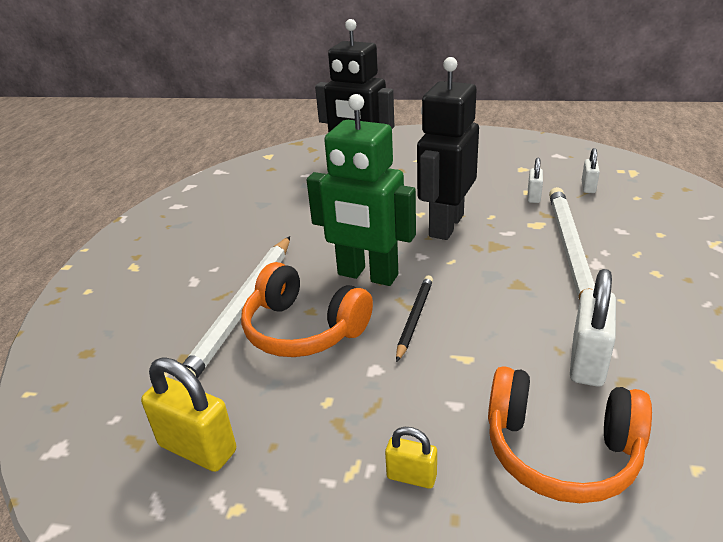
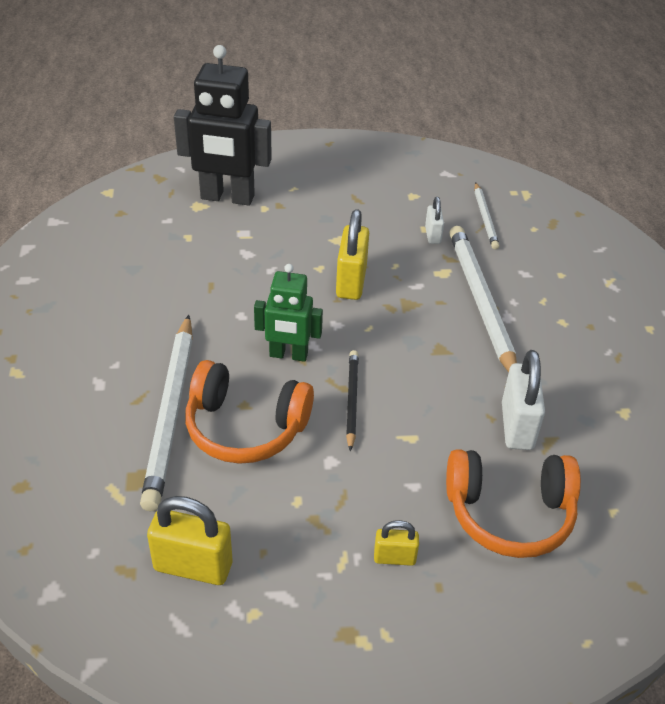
camera: 20 degrees left, 10 degrees up
green robot [307,94,416,286] -> green robot [254,264,323,362], size x0.60
black robot [417,57,479,240] -> yellow padlock [336,209,369,300]
white padlock [582,148,600,193] -> white pencil [475,182,500,250]

